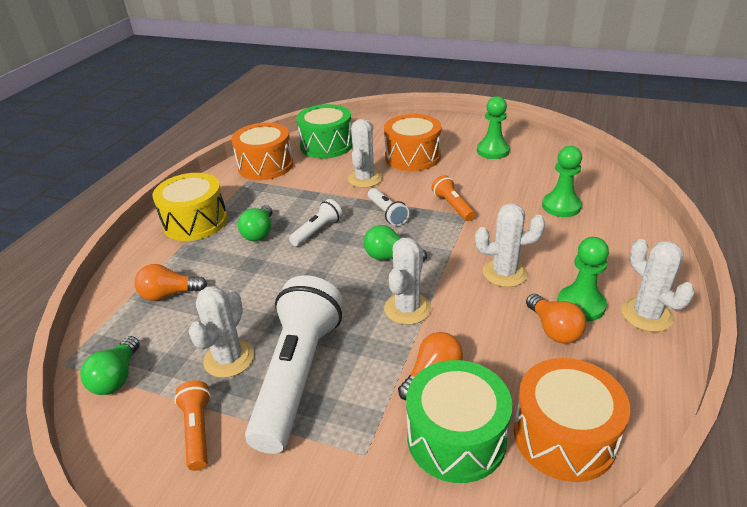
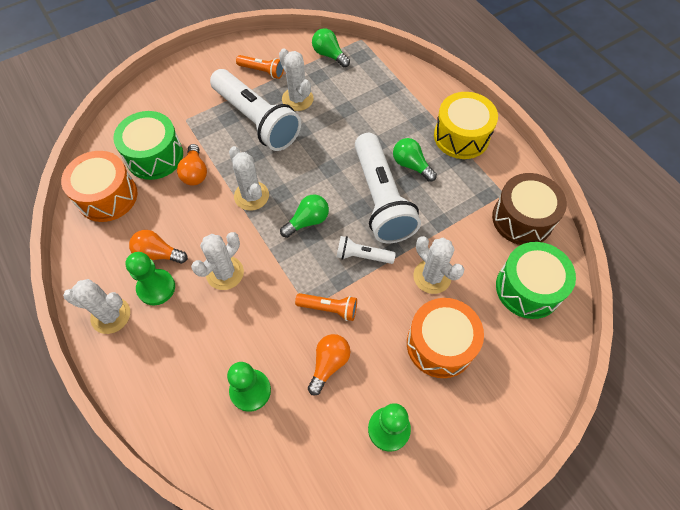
camera: 125 degrees right, 25 degrees up
orange light bulb [135,264,207,301] -> orange light bulb moved to [308,334,351,395]
orange drum [231,123,294,180] -> brown drum [492,173,567,245]
white flashlight [289,199,342,246] -> white flashlight [355,133,421,243], size x2.16

